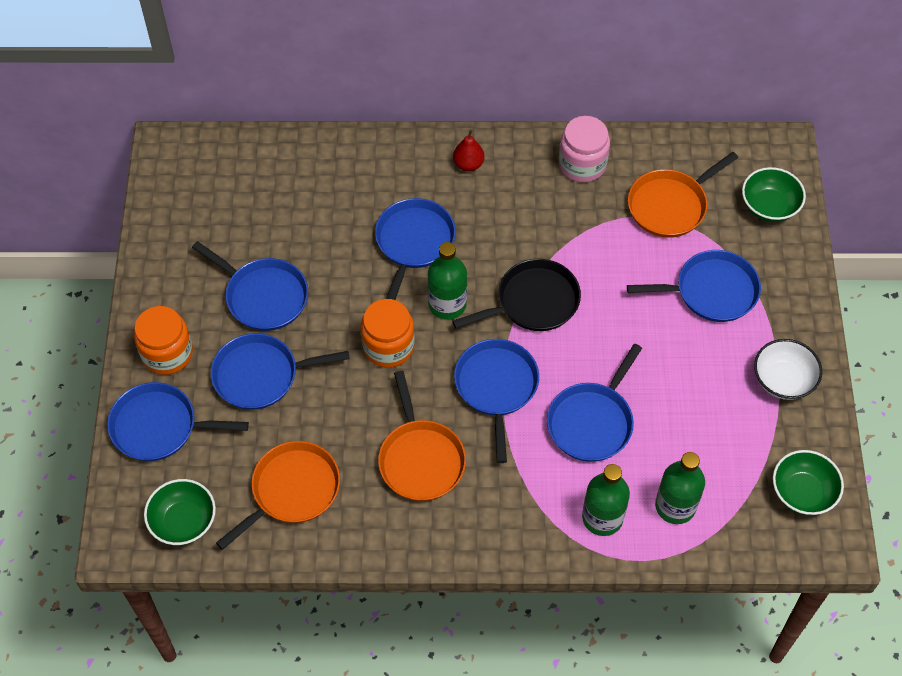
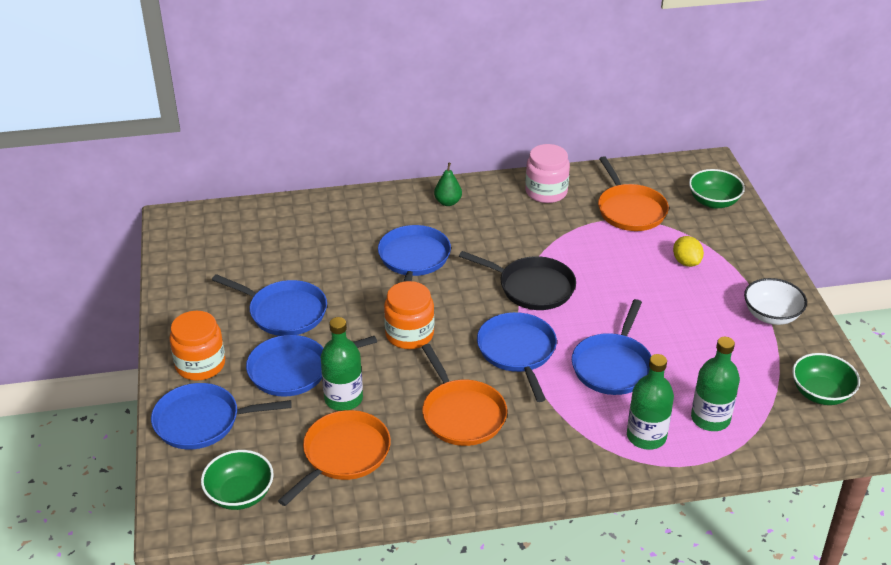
camera: 10 degrees left, 20 degrees down
green bottle [428,242,467,319] -> green bottle moved to [321,317,363,411]
black pan [452,259,581,331] -> black pan turned 60 degrees clockwise [459,251,576,310]
red pear [453,130,485,171] -> green pear [434,162,462,206]
blue pan [627,250,761,322] -> yellow lemon [673,236,704,267]
orange pan [628,152,738,238] -> orange pan turned 60 degrees counterclockwise [598,156,669,231]

